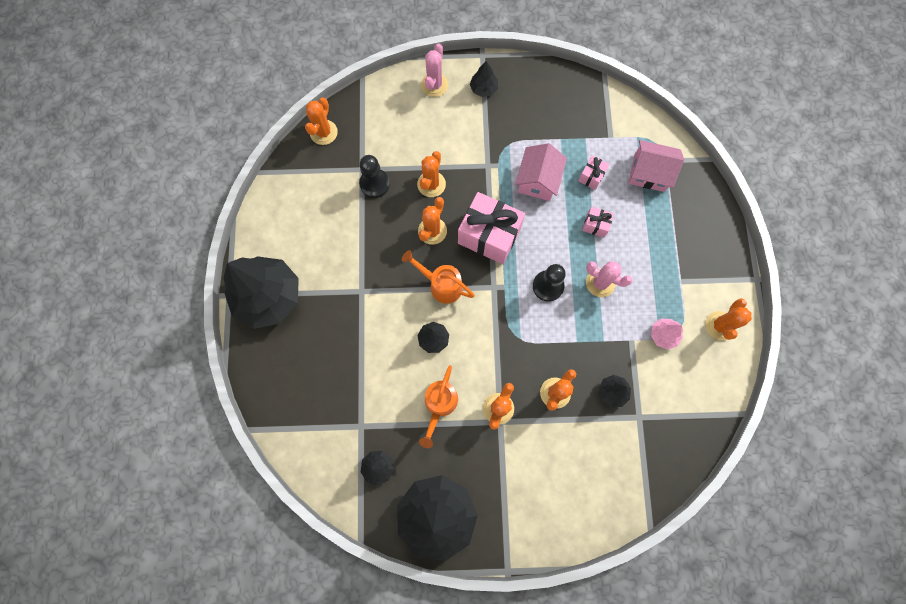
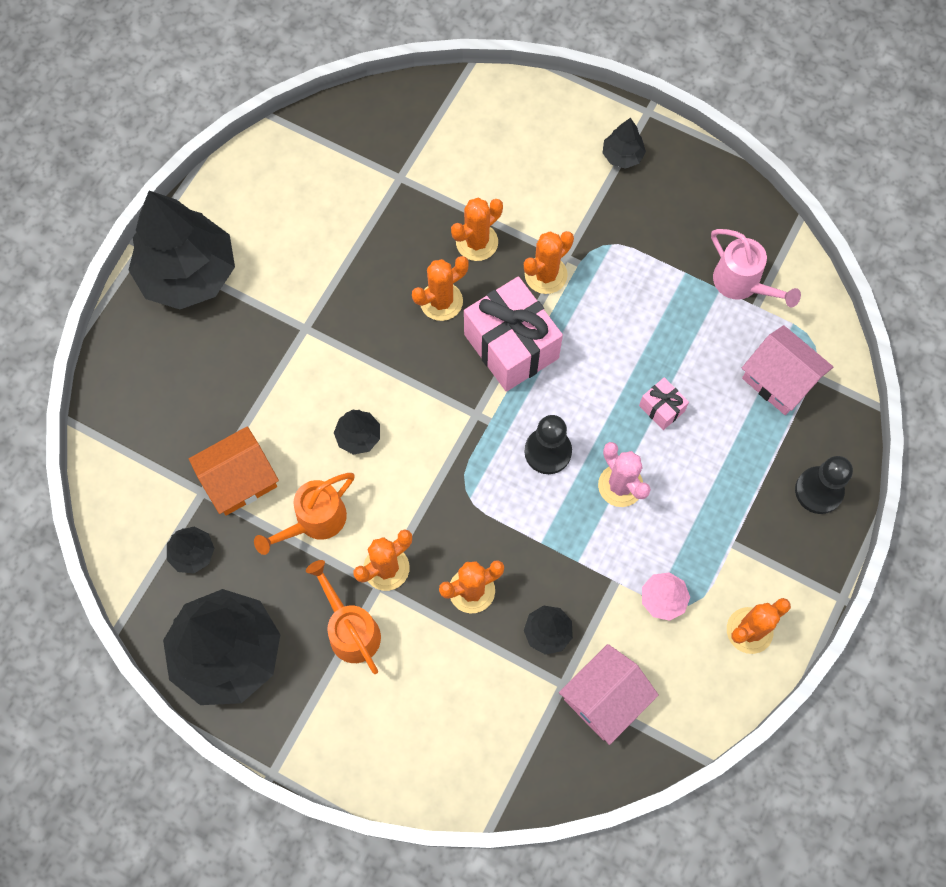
camera: 30 degrees right, 5 degrees down
orange cactus [305,97,338,145] -> orange cactus moved to [524,231,574,294]
black pawn [359,155,390,198] -> black pawn moved to [795,456,853,514]
orange watering can [402,250,475,304] -> orange watering can moved to [306,560,381,674]
pink cactus [421,43,448,97] -> none
pink house [515,143,567,201] -> pink house moved to [559,644,659,745]
pink gift [578,155,610,190] -> none
none -> orange house [189,426,279,516]
none -> pink watering can [711,229,801,307]

